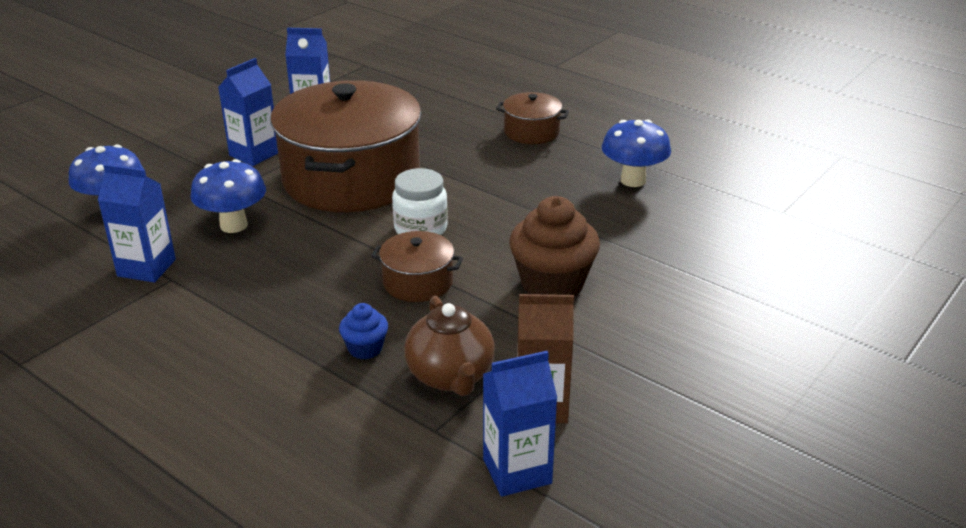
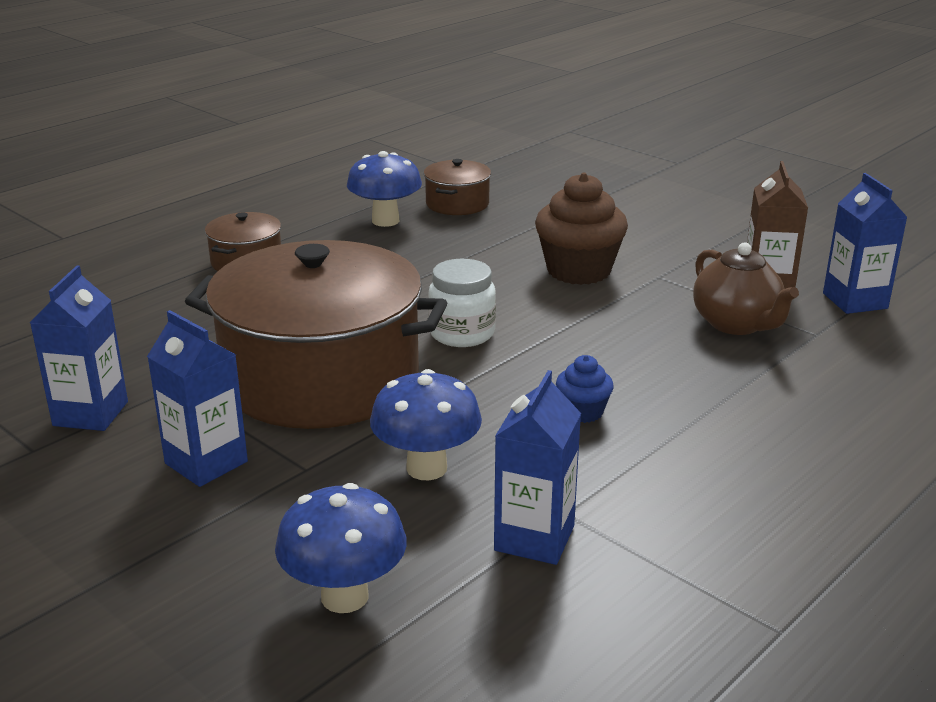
camera: 85 degrees left, 5 degrees down
blue cupcake [339,303,388,359] -> blue cupcake moved to [556,355,614,423]
brown pot [371,231,463,302] -> brown pot moved to [424,159,491,215]
brown teapot [404,296,495,396] -> brown teapot turned 75 degrees clockwise [693,243,799,335]

